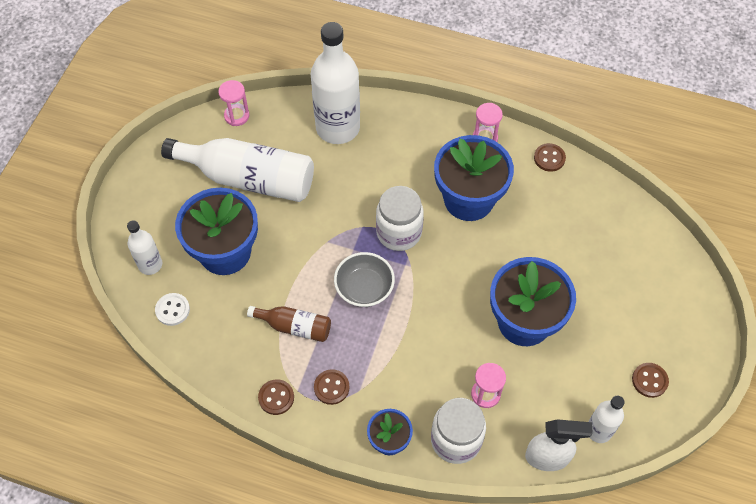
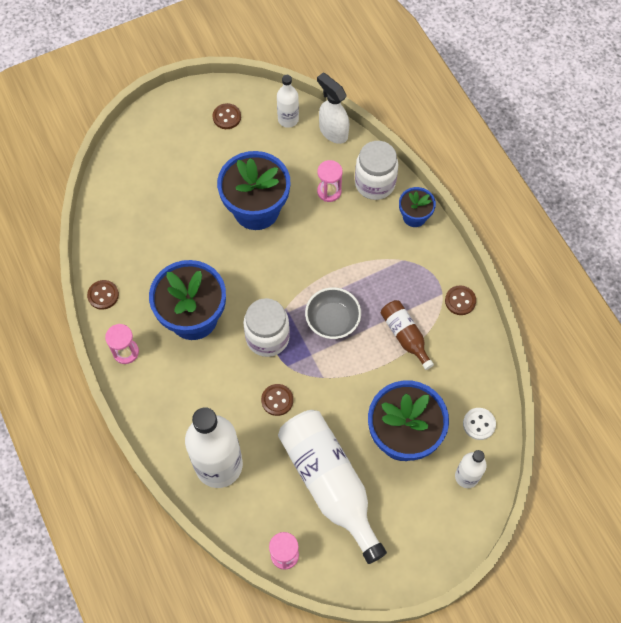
camera: 135 degrees left, 5 degrees up
brown button [314,369,350,405] -> brown button moved to [261,384,293,416]

